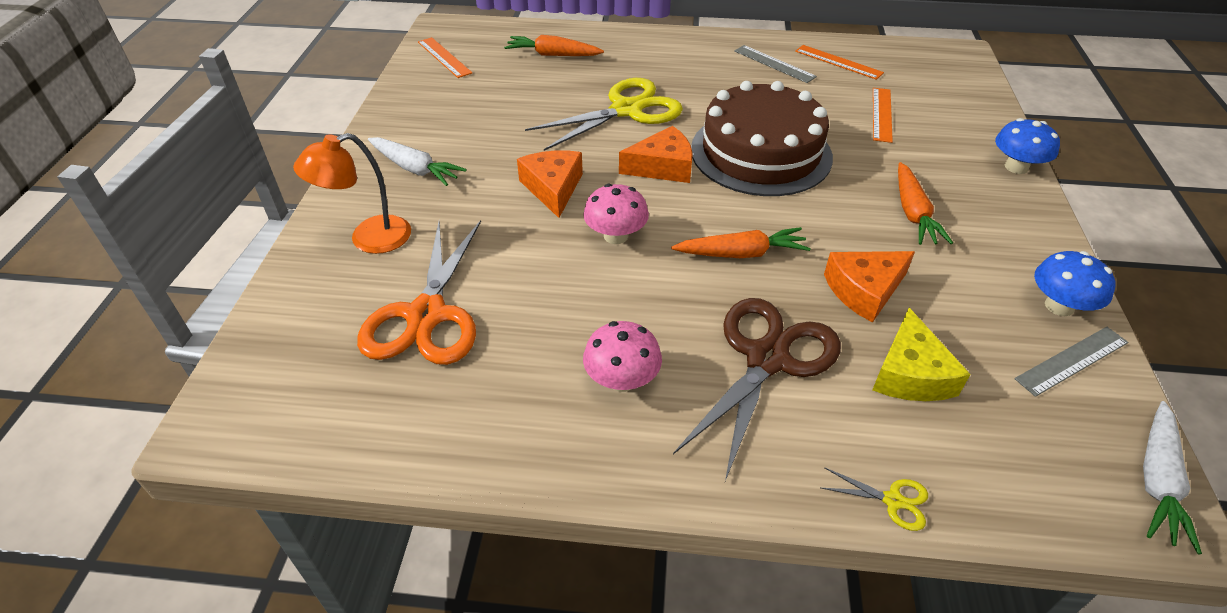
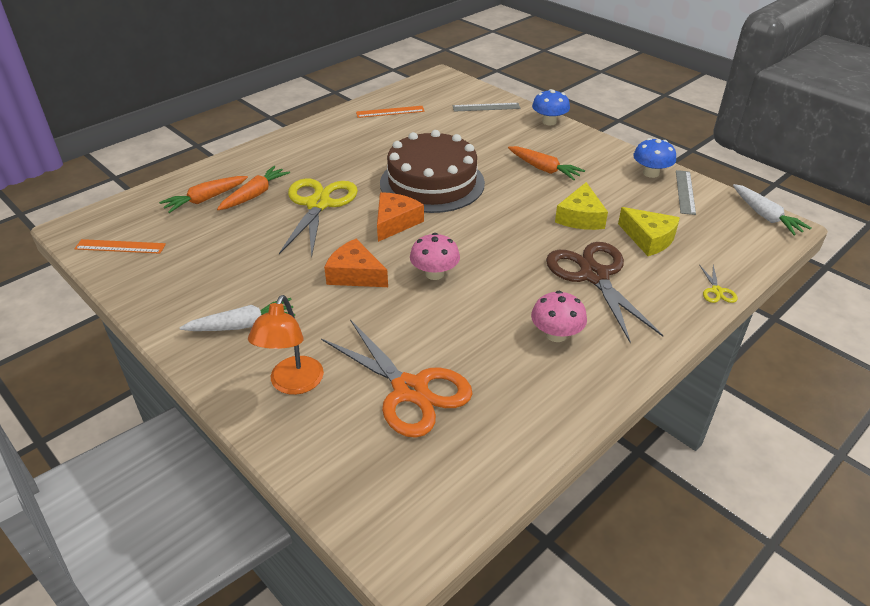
camera: 50 degrees left, 5 degrees down
orange carrot [671,227,811,258] -> orange carrot moved to [217,166,290,210]
grey ruler [734,45,817,83] -> grey ruler moved to [453,103,520,112]
yellow scissors [821,467,928,531] -> yellow scissors turned 120 degrees clockwise [699,265,738,303]
orange cheese [824,251,915,322] -> yellow cheese [555,182,608,230]
orange ruler [873,88,893,143] -> none

